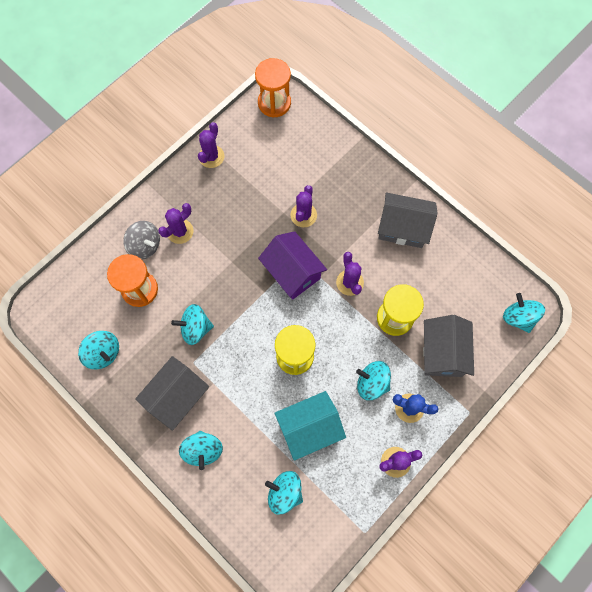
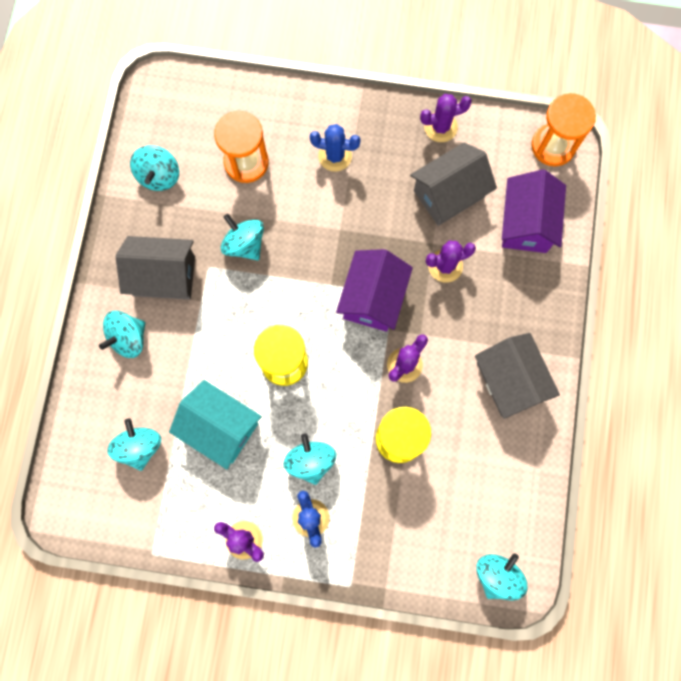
camera: 55 degrees right, 5 degrees up
grey spinning top [123,221,160,260] -> none
purple cactus [158,203,194,244] -> blue cactus [310,124,361,172]
grey house [423,315,474,377] -> grey house moved to [410,142,497,226]
none -> purple house [502,169,566,253]

